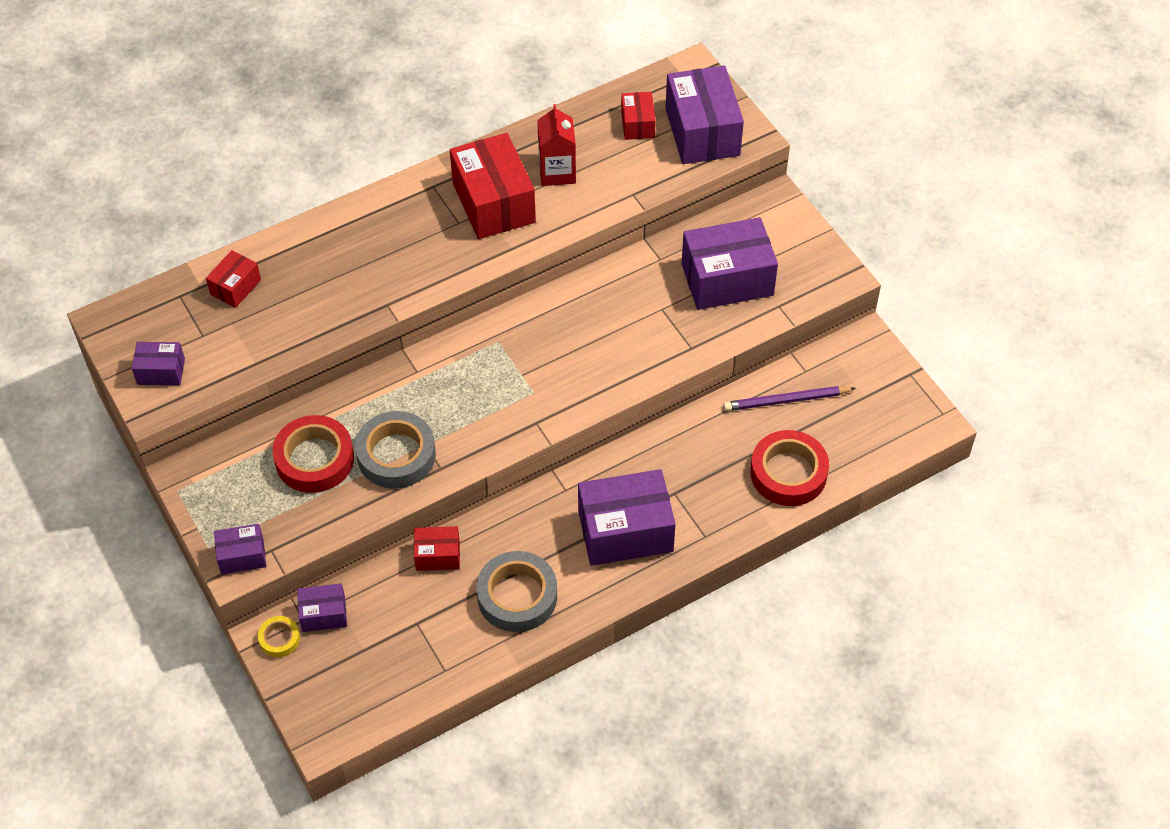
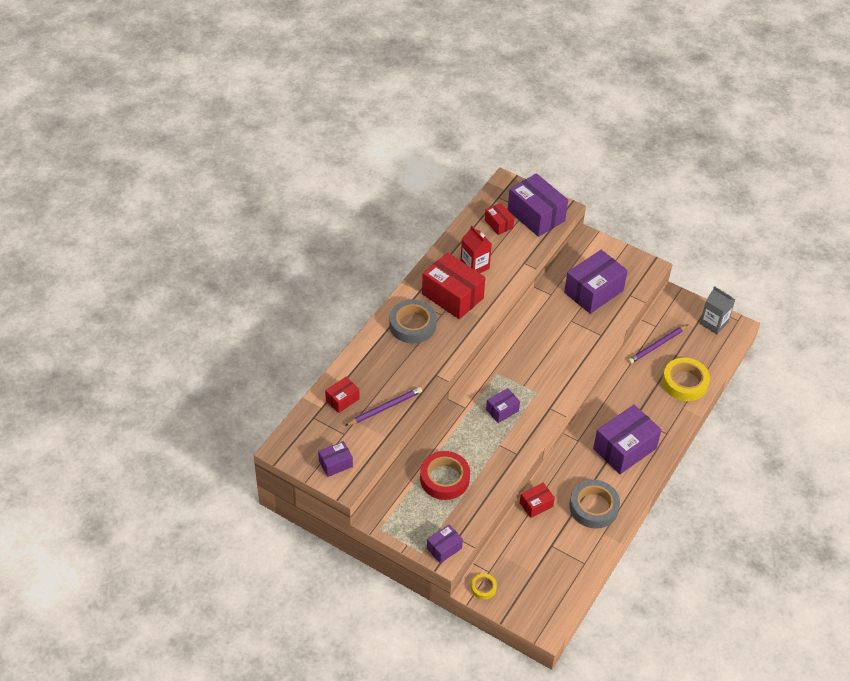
camera: 30 degrees left, 5 degrees down
red box [206,250,261,308] -> red box turned 45 degrees clockwise [325,377,359,413]
purple box [297,583,347,632] -> purple box moved to [486,388,520,423]
grey tape [355,411,436,489] -> grey tape moved to [389,299,436,343]
red tape [750,430,829,506] -> yellow tape [662,358,710,401]
none -> purple pencil [345,387,422,426]
none -> grey carton [700,286,735,334]

